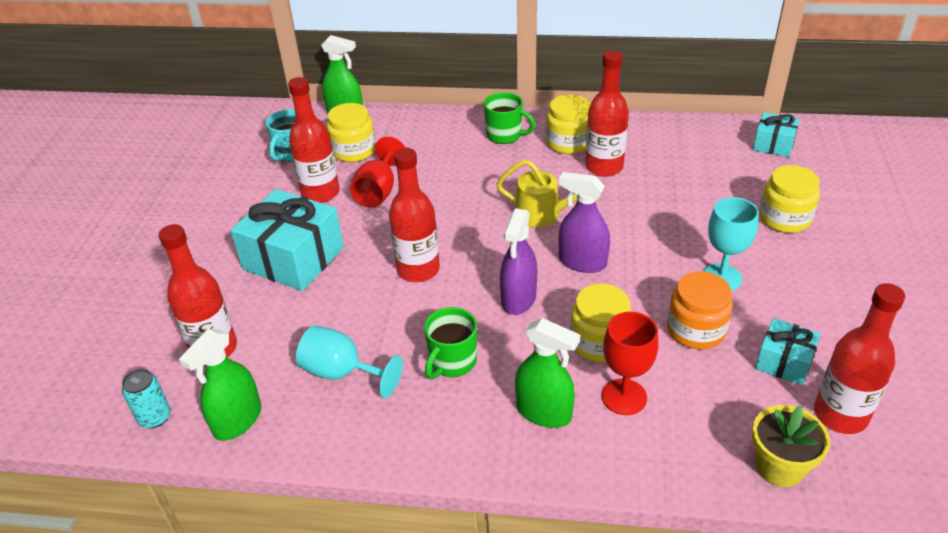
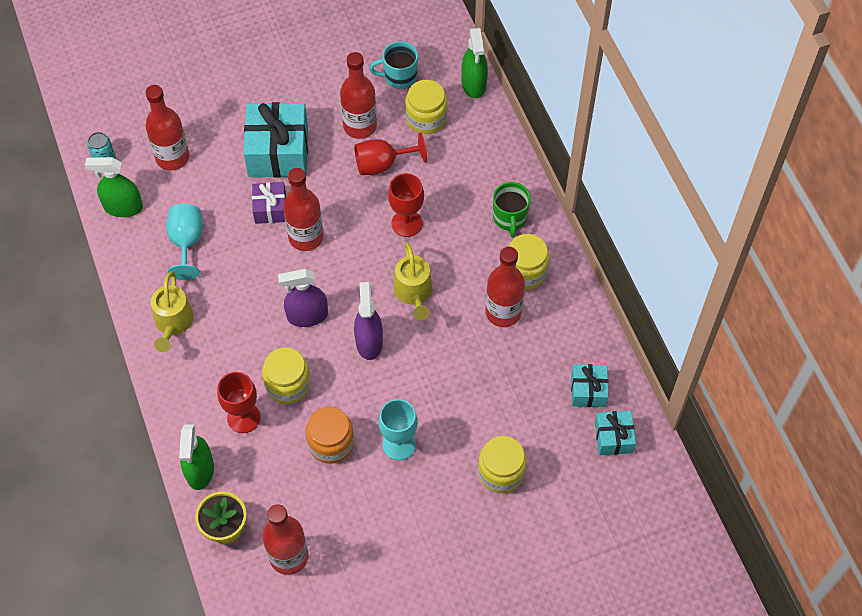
camera: 60 degrees right, 20 degrees up
green mug [424,307,477,379] -> none
green spray bottle [515,318,580,428] -> green spray bottle moved to [179,425,214,490]
turquoise gift [755,318,821,385] -> turquoise gift moved to [571,364,609,407]
none -> yellow watering can [151,271,194,352]
none -> purple gift [252,182,286,224]
none -> red goblet [388,173,424,237]

